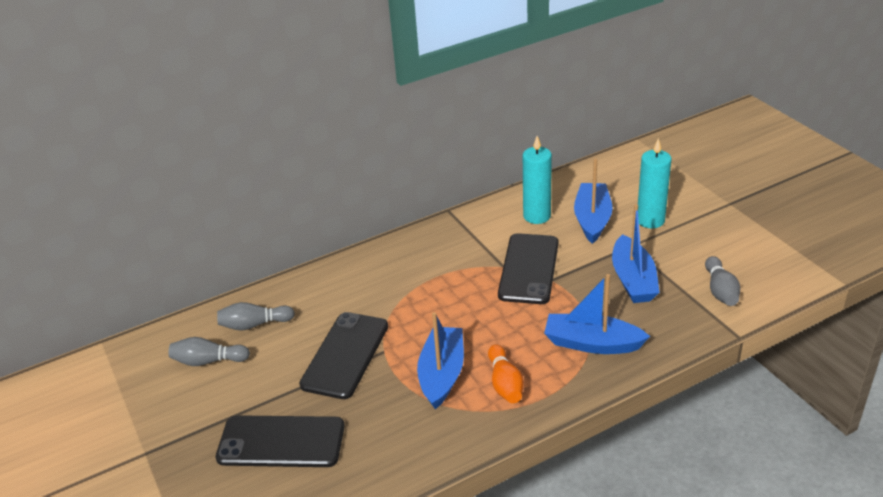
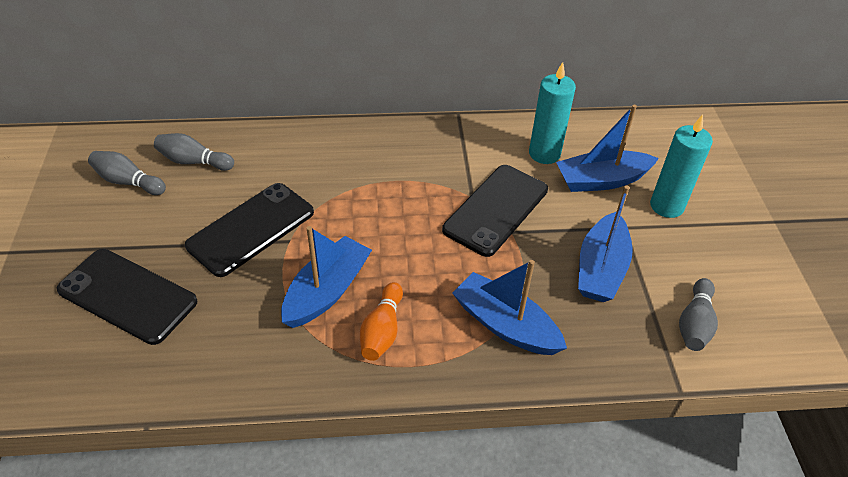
camera: 20 degrees right, 10 degrees up
blue boat [574,159,613,244] -> blue boat turned 135 degrees counterclockwise [556,105,659,192]

